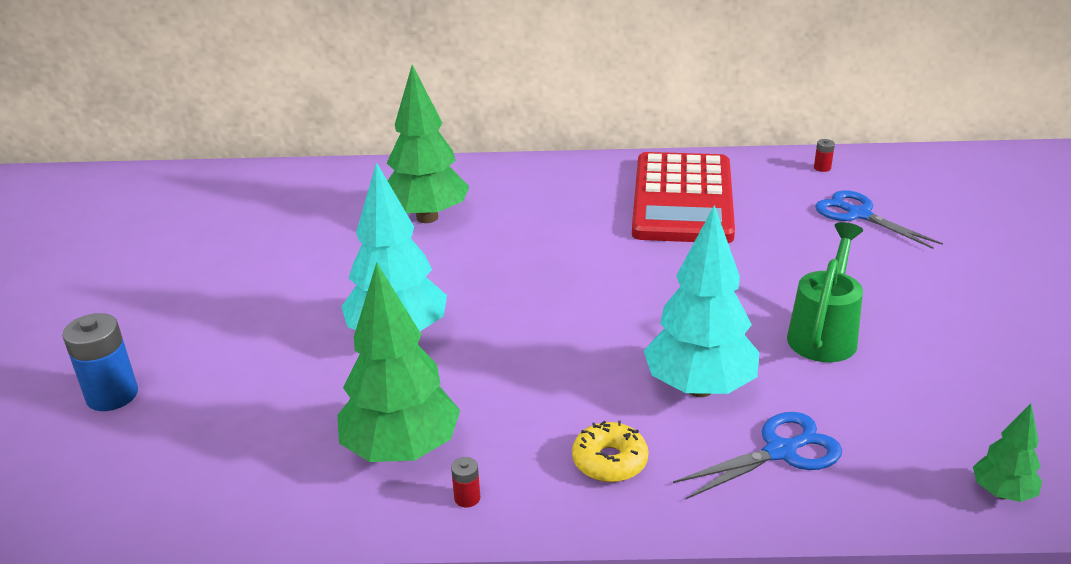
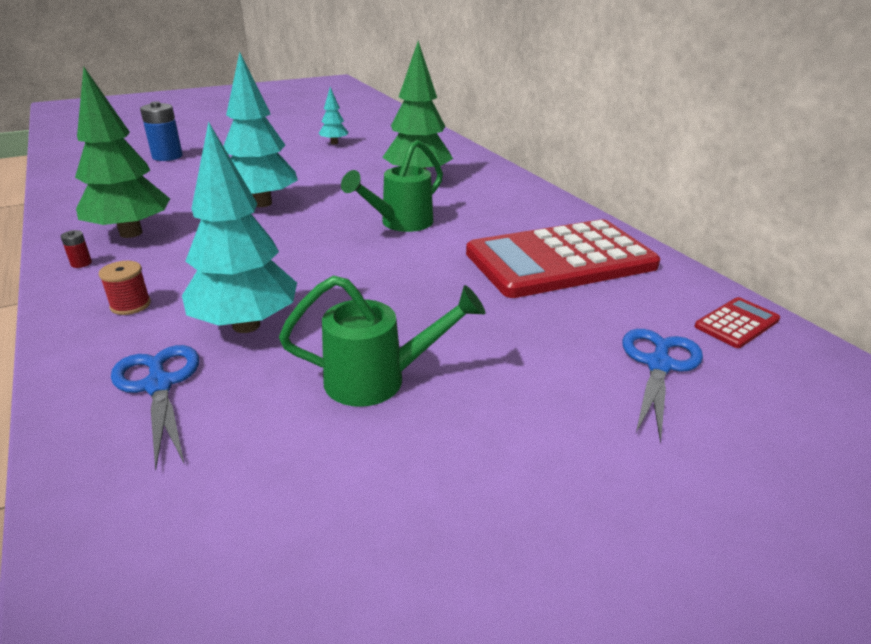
camera: 60 degrees right, 0 degrees up
yellow donut [572,421,649,482] -> red spool [99,261,151,315]
blue scissors [673,412,842,499] -> blue scissors turned 150 degrees counterclockwise [111,345,199,470]
red battery [814,139,835,172] -> red calculator [694,297,780,348]
green tree [973,404,1042,502] -> none
none -> turquoise tree [319,87,348,144]
none -> green watering can [341,140,443,232]

